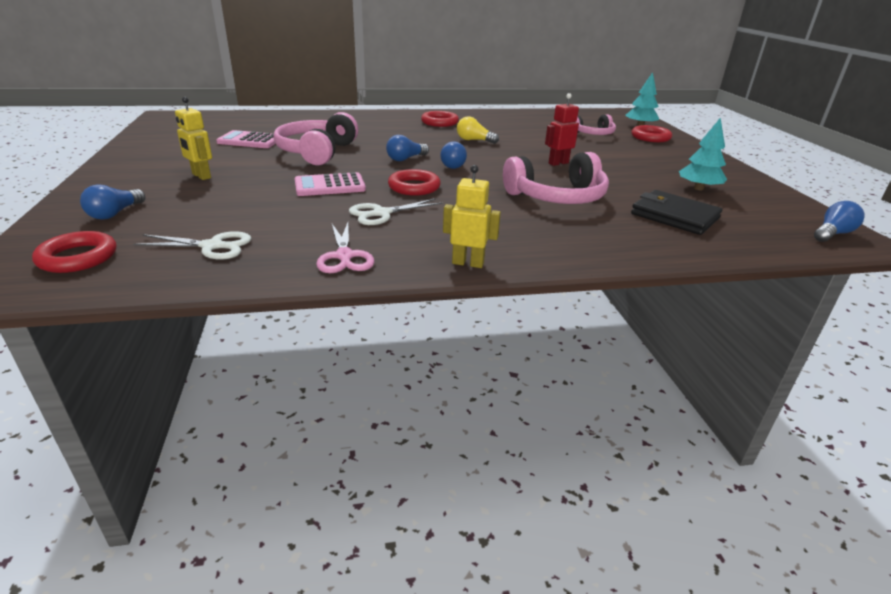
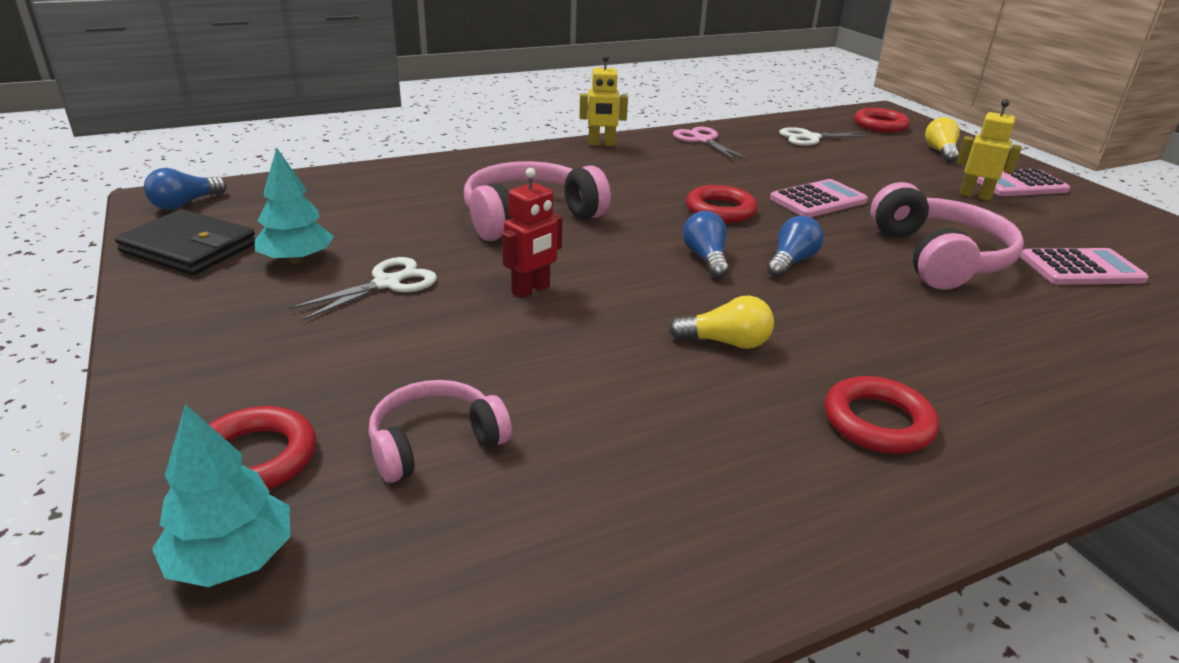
camera: 165 degrees right, 0 degrees up
blue light bulb [80,184,145,220] -> yellow light bulb [925,117,960,162]
white scissors [349,198,443,225] -> white scissors moved to [289,257,437,321]
black wallet [631,190,722,235] -> black wallet moved to [115,209,256,275]
none -> pink calculator [977,168,1070,196]

